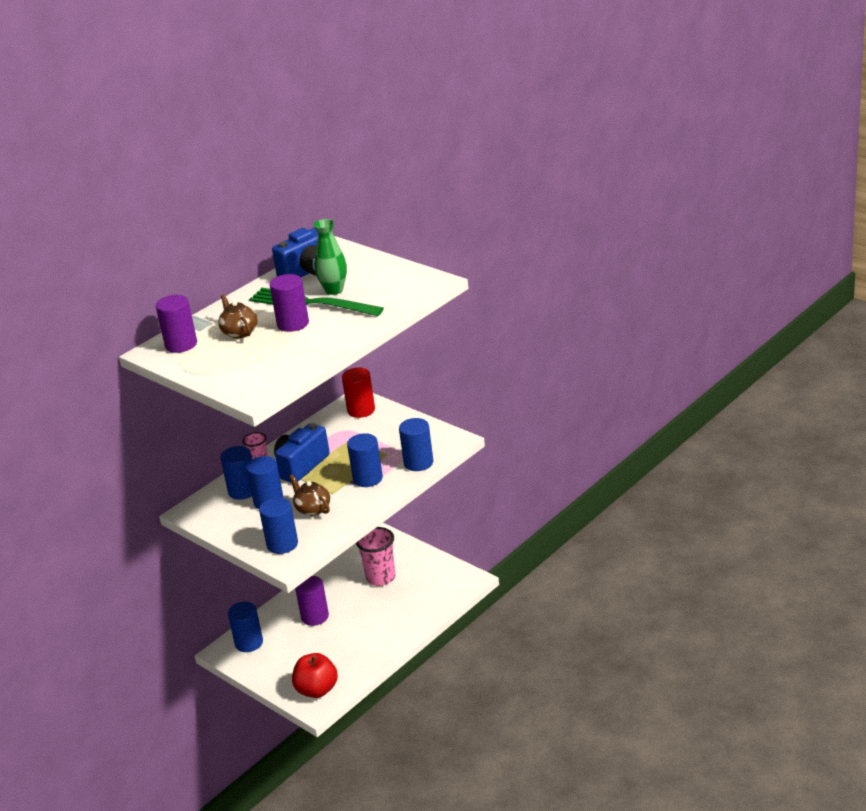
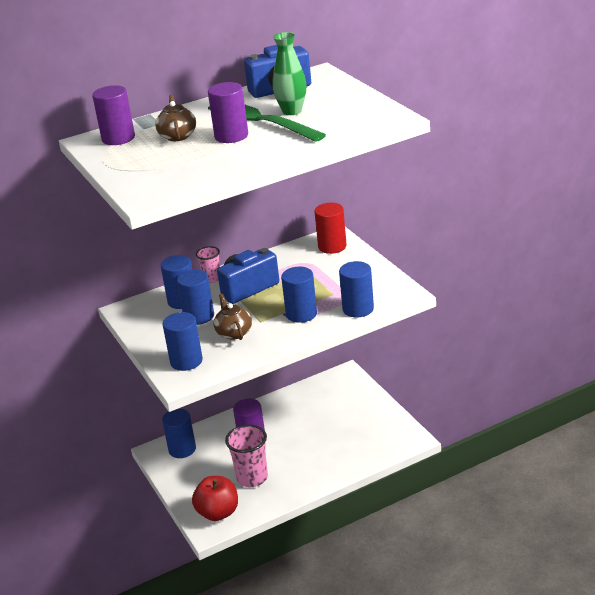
camera: 20 degrees right, 0 degrees up
pink cup [356,527,395,586] -> pink cup moved to [225,424,268,487]

